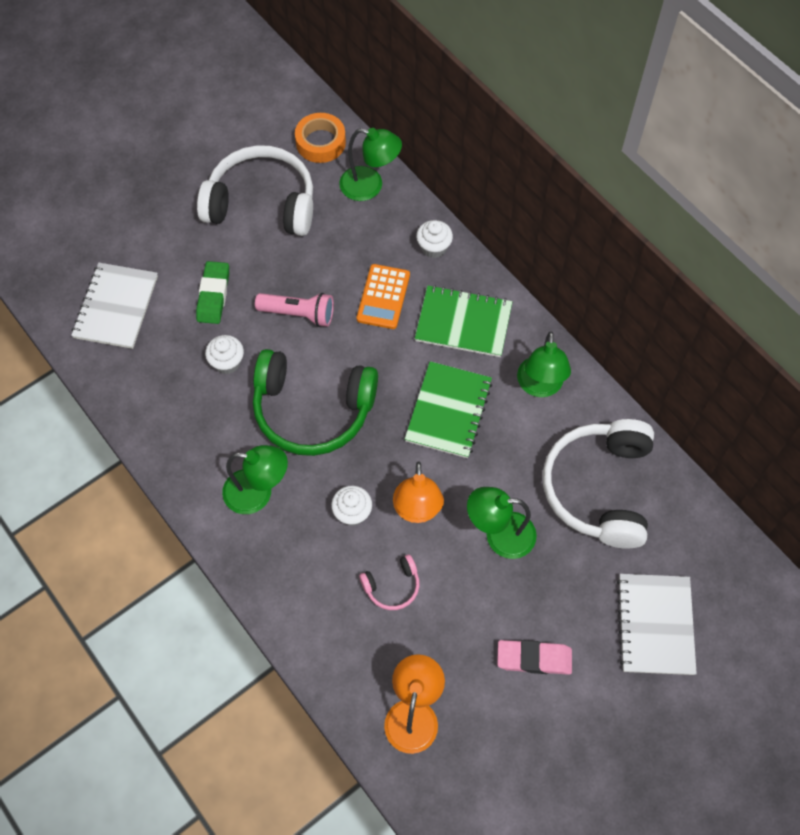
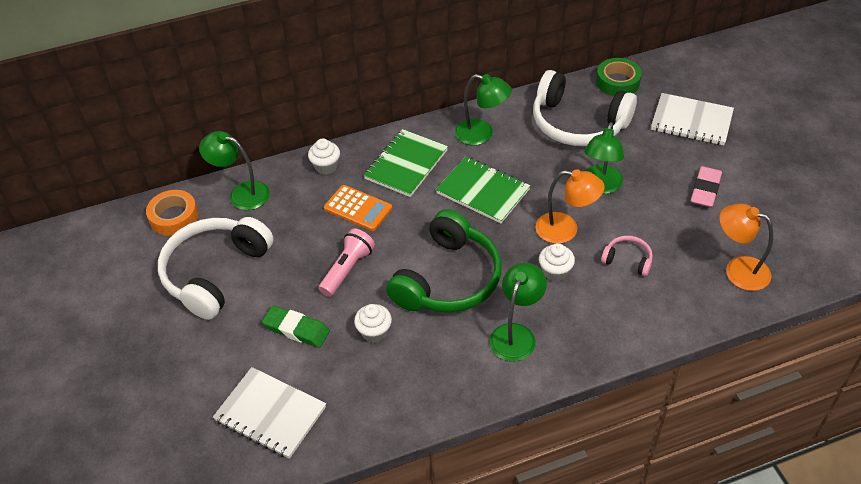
camera: 70 degrees left, 15 degrees down
green lamp [339,128,402,201] -> green lamp turned 105 degrees counterclockwise [199,131,270,210]
pink headphones [359,555,420,610] -> pink headphones turned 60 degrees counterclockwise [601,236,653,276]
none -> green tape [596,58,642,96]

